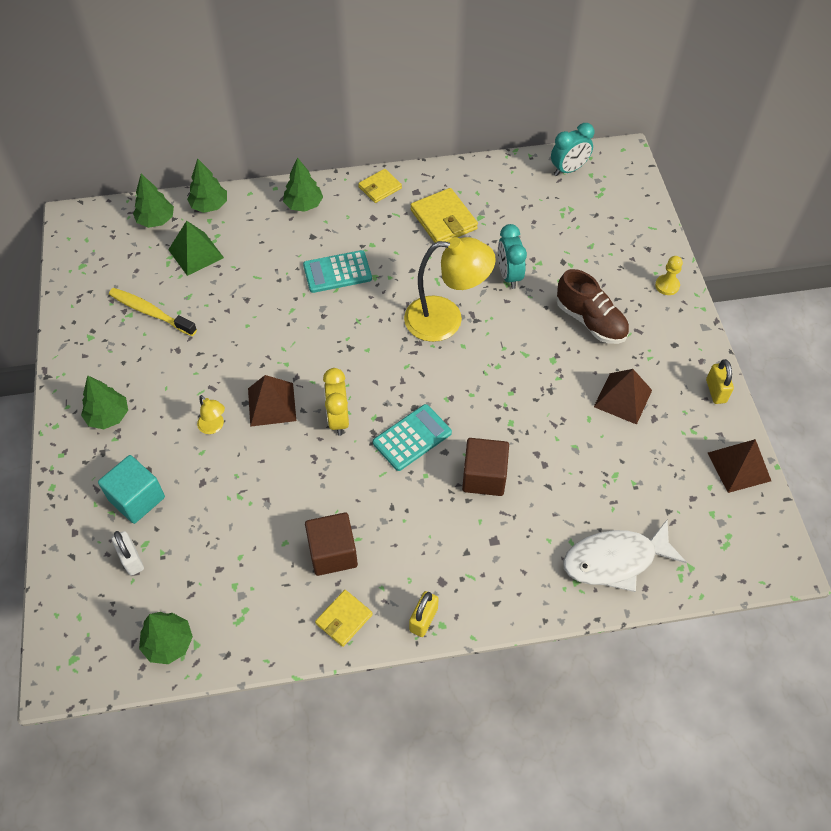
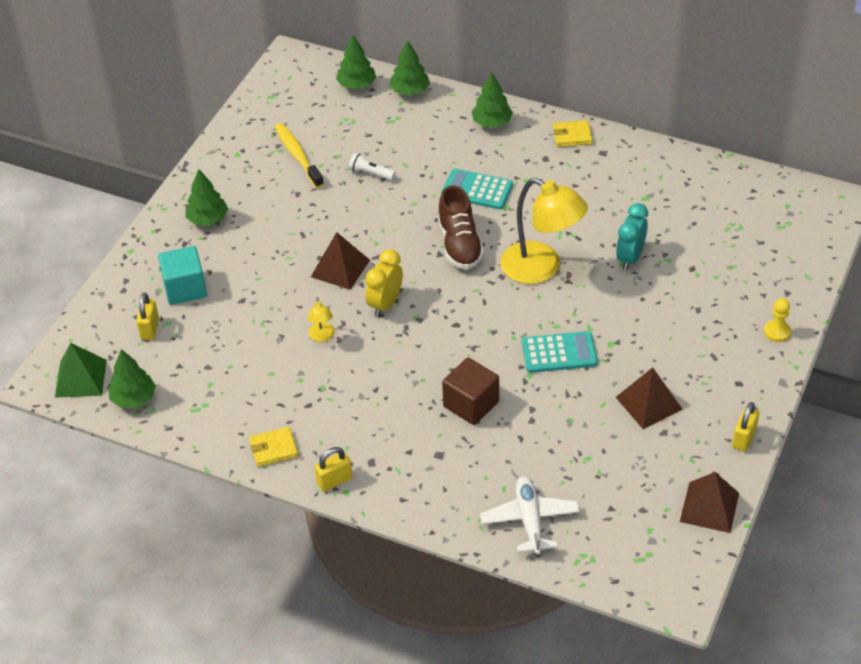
camera: 35 degrees right, 10 degrees down
white padlock [112,531,144,576] -> yellow padlock [136,293,159,340]
green pyramid [168,221,224,276] -> green pyramid moved to [55,343,107,398]
yellow lamp [197,395,225,434] -> yellow lamp moved to [308,297,334,342]
brown cube [305,513,358,576] -> none
turquoise calculator [373,404,452,471] -> turquoise calculator moved to [522,331,598,373]
yellow wallet [411,188,478,243] -> none
turquoise clock [551,123,594,176] -> none
brown shoe [557,269,629,344] -> brown shoe moved to [438,186,484,269]
white fish [563,519,686,592] -> white plane [480,476,580,555]
none -> white flashlight [349,153,396,180]

